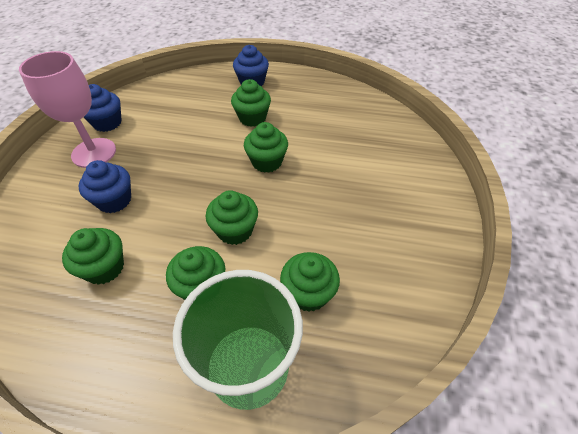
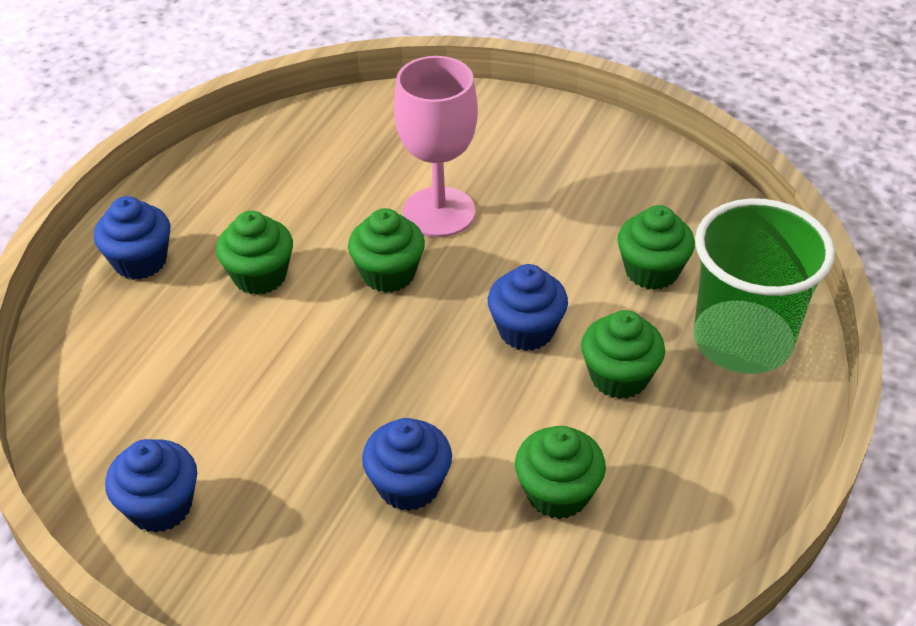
camera: 75 degrees left, 5 degrees down
pink goblet [19,51,116,168] -> pink goblet moved to [394,56,478,237]
green cupcake [205,190,258,245] -> blue cupcake [488,264,568,351]

